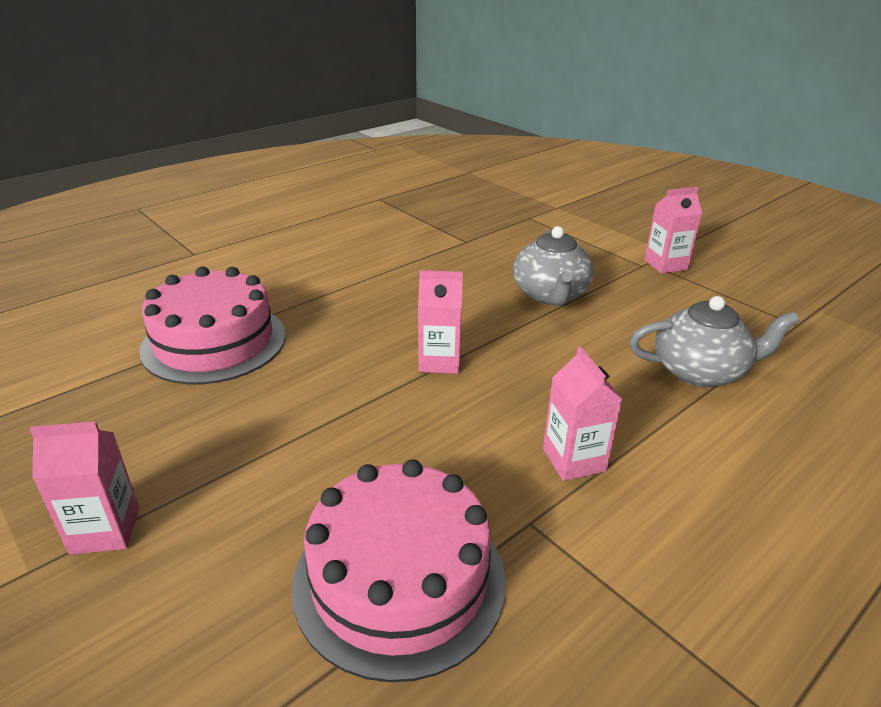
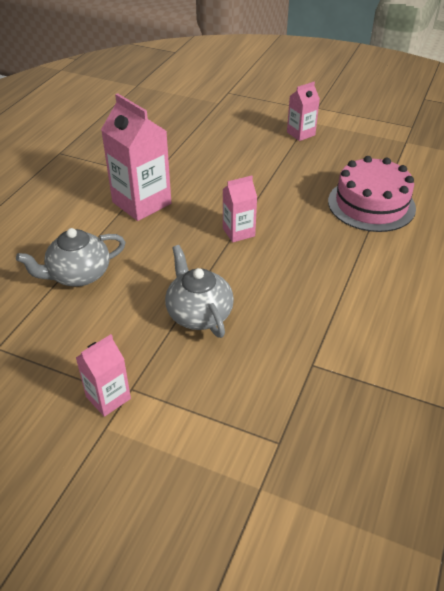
camera: 155 degrees right, 10 degrees up
pink cake [292,459,506,682] -> none
pink carton [543,346,623,481] -> pink carton [101,93,171,221], size x1.80

